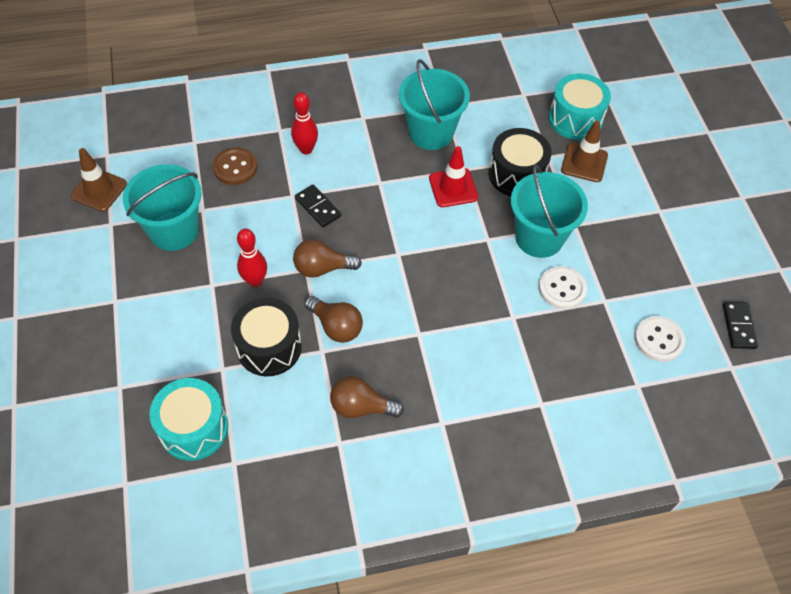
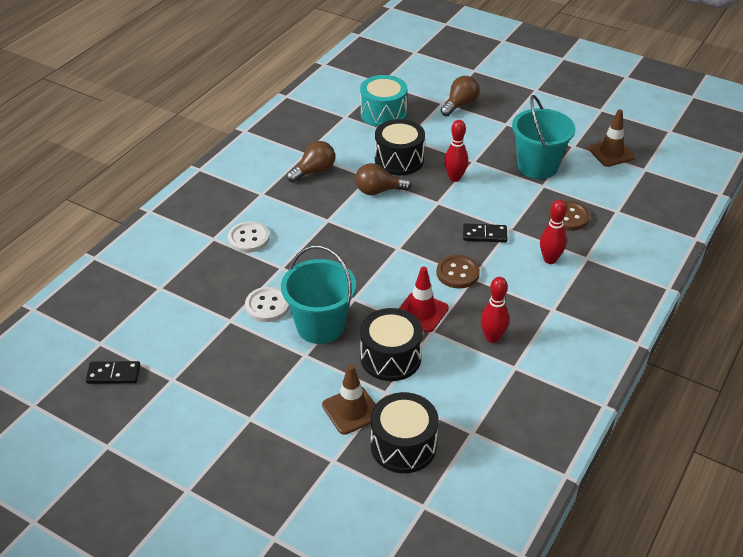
camera: 135 degrees right, 15 degrees down
brown light bulb [293,239,362,278] -> brown light bulb moved to [441,76,479,116]
turquoise bucket [399,59,470,150] -> red bowling pin [481,277,509,343]
turquoise drum [549,73,611,140] -> black drum [371,392,439,473]
white button [635,316,685,362] -> white button moved to [228,221,270,253]
black domino [723,302,758,349] -> black domino turned 45 degrees counterclockwise [86,361,140,384]
none -> brown button [436,255,480,289]

